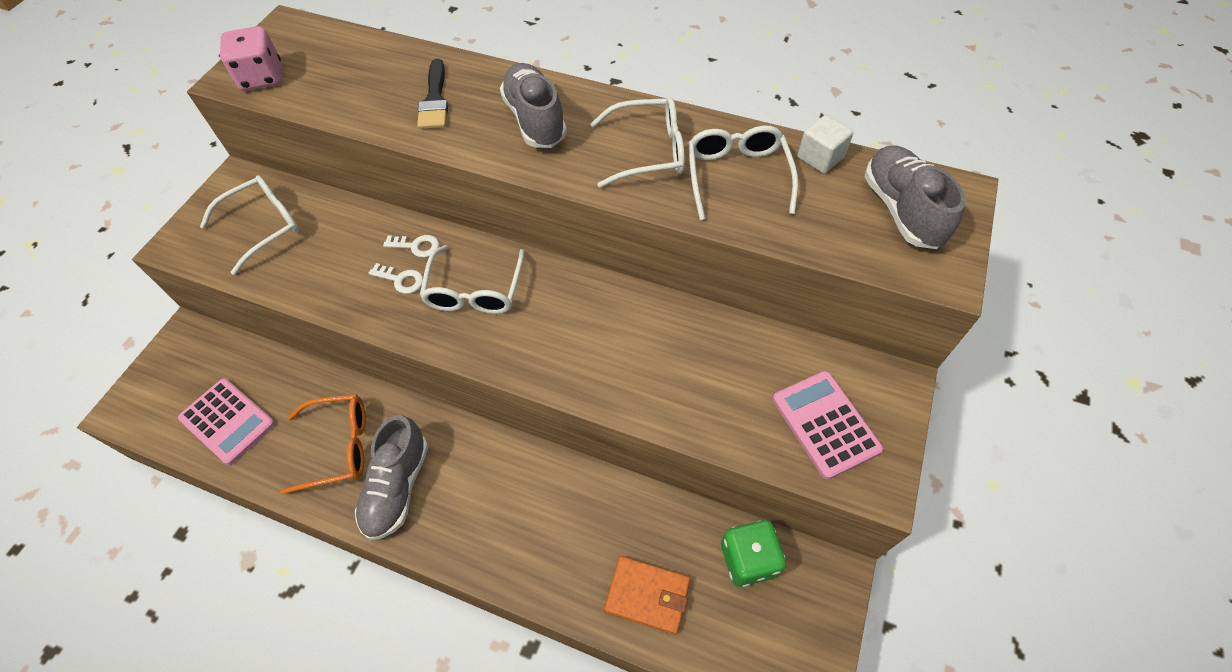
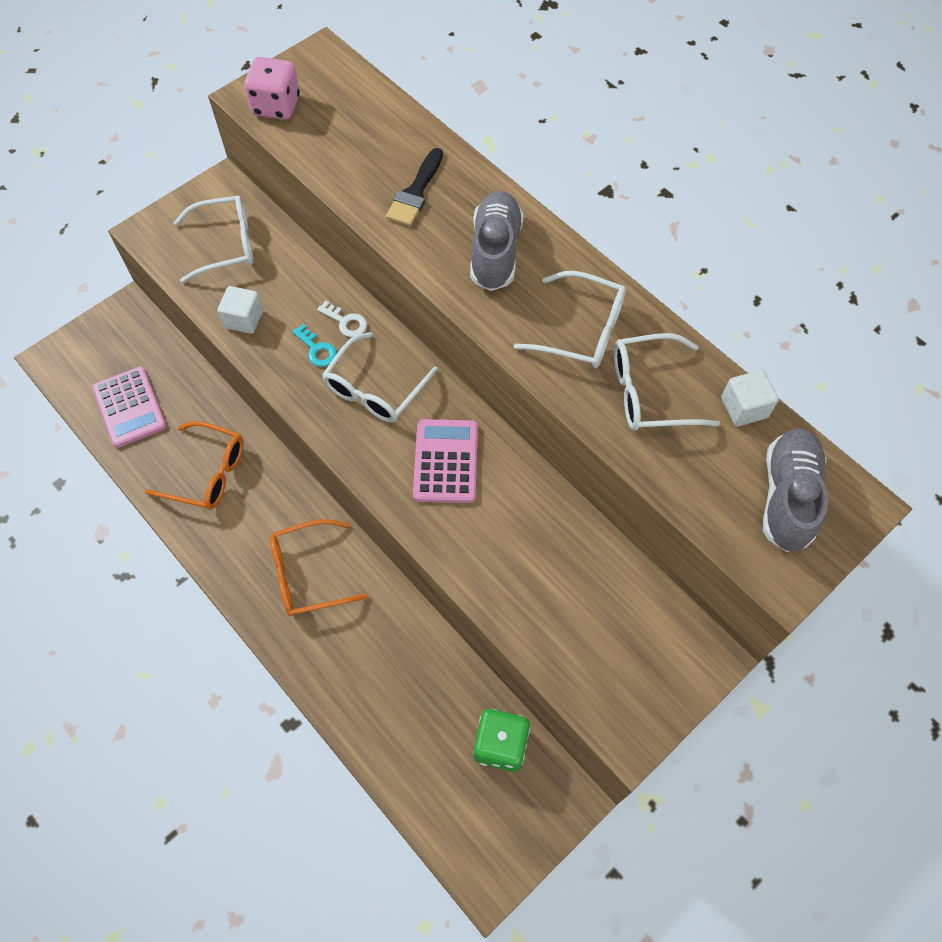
camera: 25 degrees right, 5 degrees up
grey shoe [355,415,429,540] -> none
white key [369,263,423,294] -> turquoise key [292,324,337,367]
orange wallet [604,556,690,635] -> none
white glasses [688,125,798,220] -> white glasses turned 120 degrees counterclockwise [614,333,720,431]
pink calculator [773,371,883,479] -> pink calculator moved to [413,419,478,503]
none -> white cube [218,286,263,334]
none -> orange glasses [270,519,368,616]

